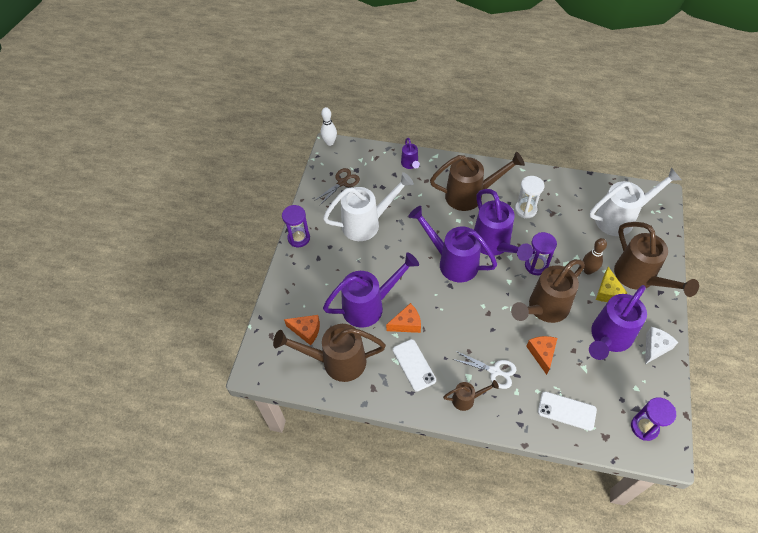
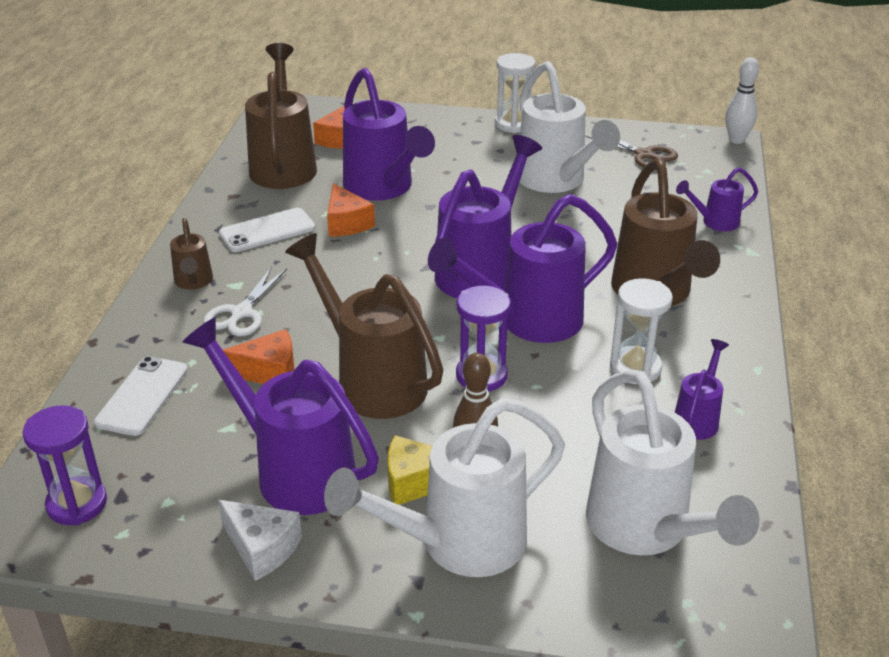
camera: 85 degrees right, 20 degrees down
purple hourglass [282,205,310,247] -> white hourglass [495,53,536,133]
brown watering can [614,222,699,297] -> white watering can [324,398,565,577]
none -> purple watering can [675,339,729,440]

